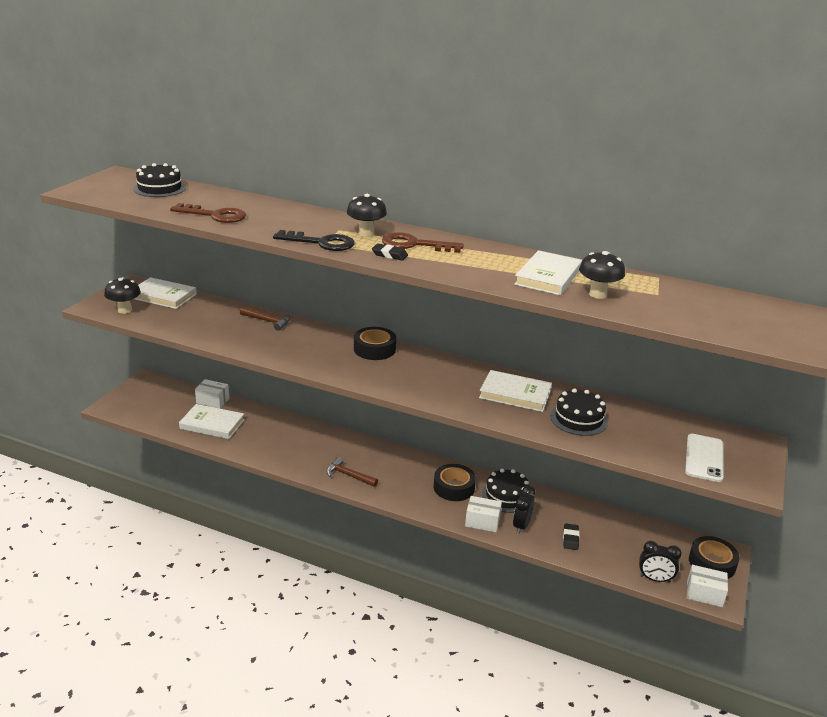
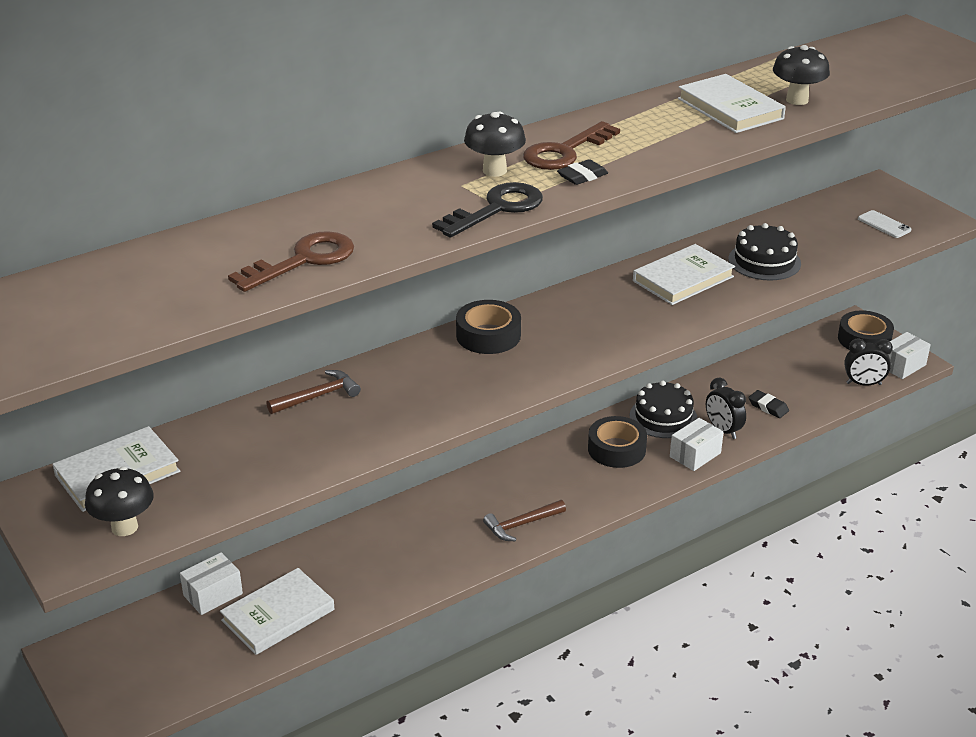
camera: 55 degrees left, 5 degrees up
black cake [133,163,186,197] -> none
black clock [639,541,682,583] -> black clock turned 45 degrees clockwise [844,338,893,386]
white phone [685,434,723,482] -> white phone [858,210,911,238], size x0.62

